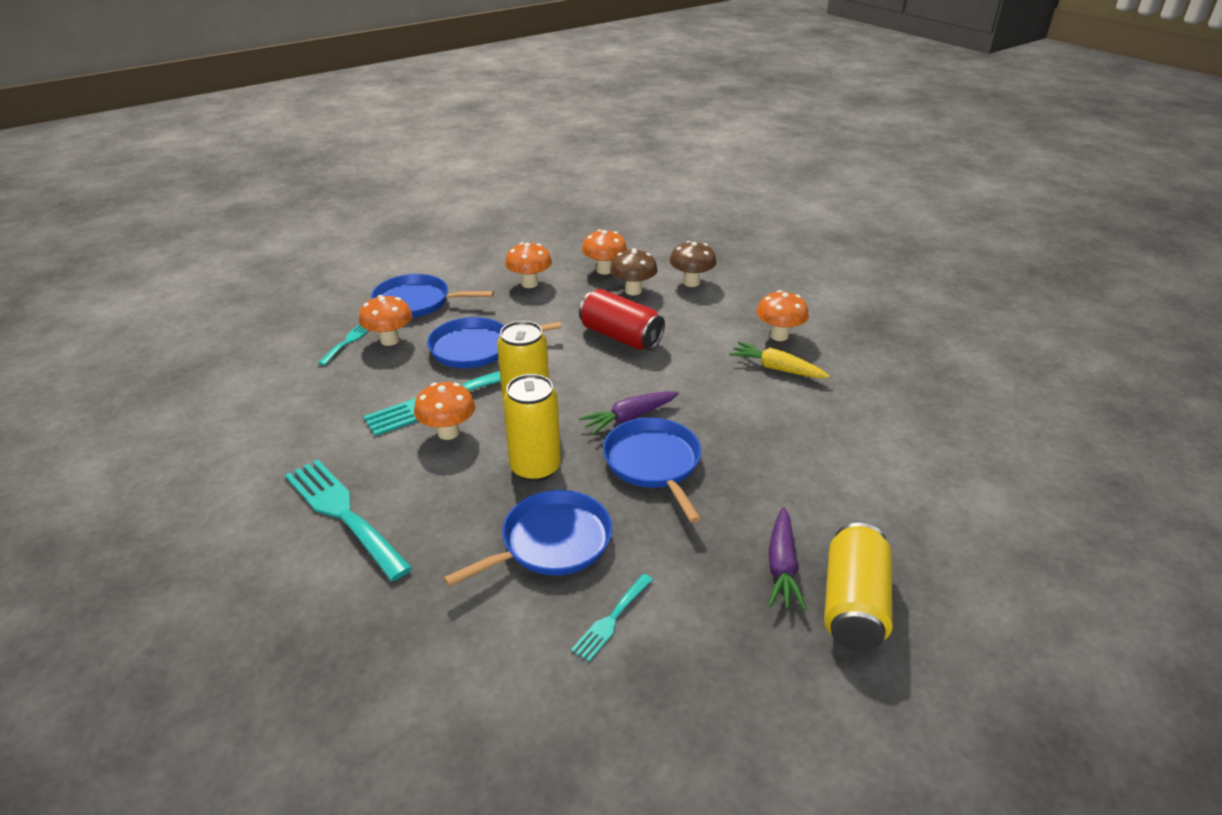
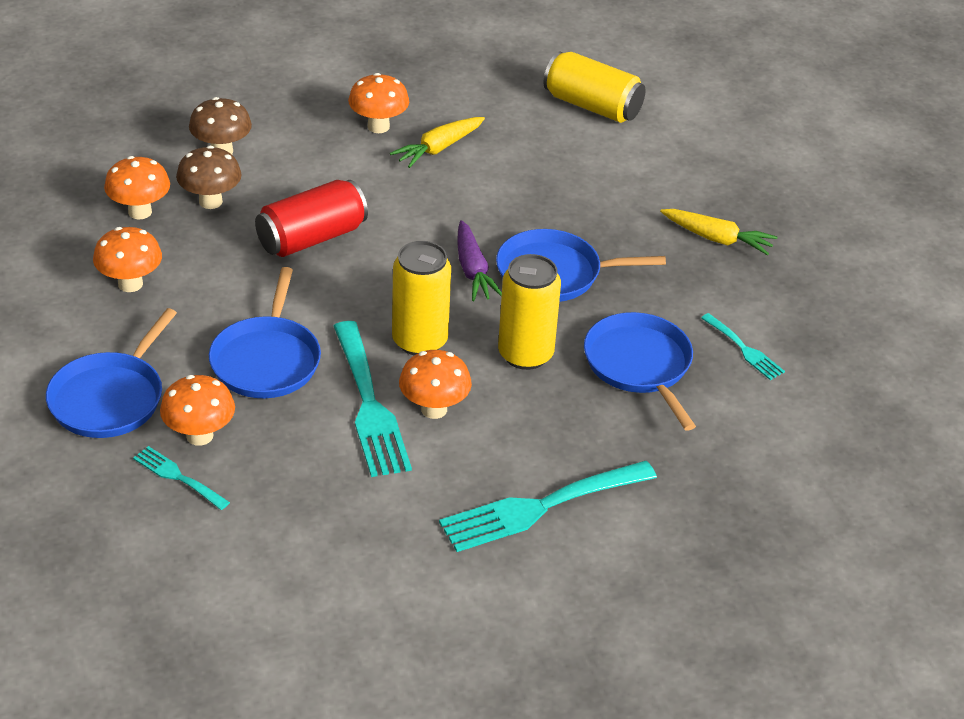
camera: 75 degrees left, 5 degrees up
purple carrot [768,507,807,610] -> yellow carrot [660,209,777,255]
yellow can [824,523,892,650] -> yellow can moved to [544,51,646,123]

